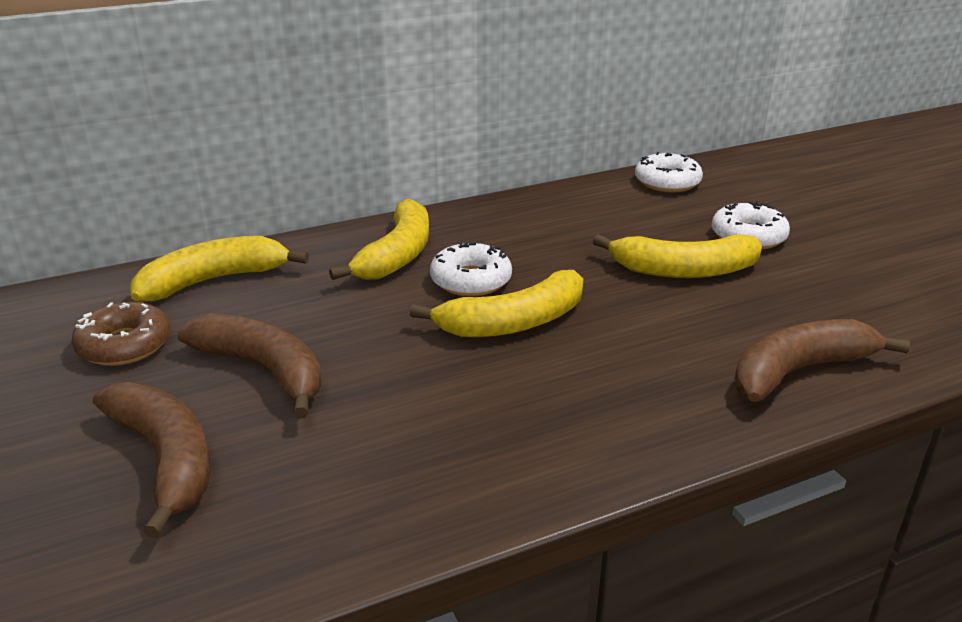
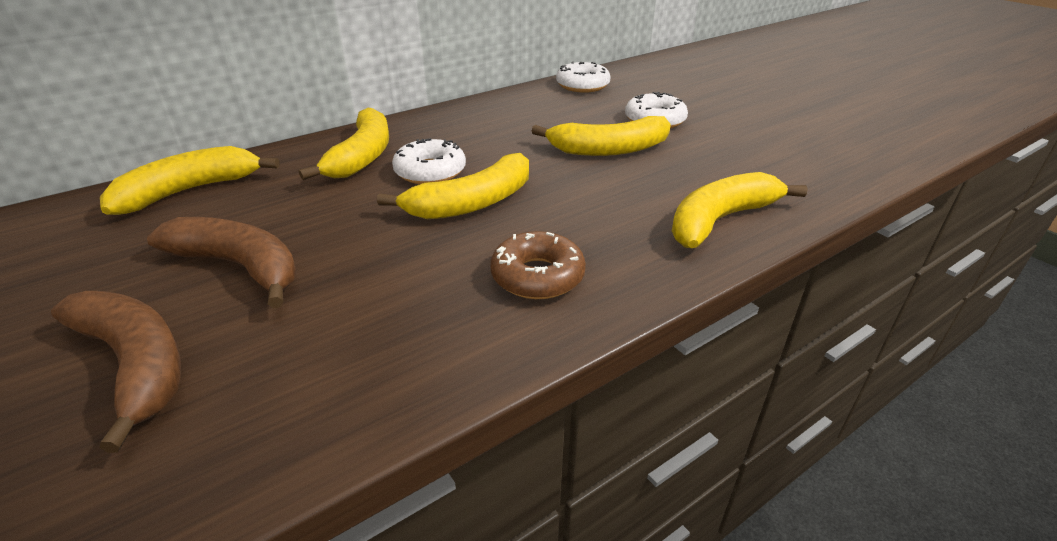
camera: 10 degrees left, 5 degrees up
brown donut [72,302,171,366] -> brown donut moved to [490,231,586,299]
brown banana [734,319,910,402] -> yellow banana [672,172,808,248]

